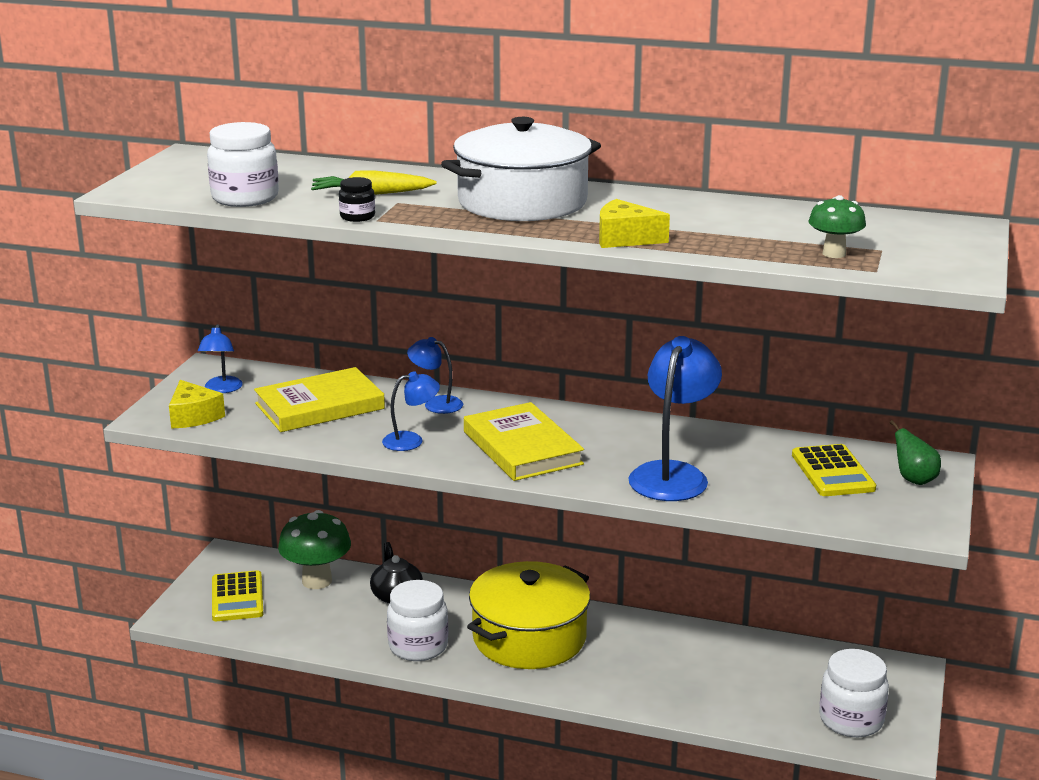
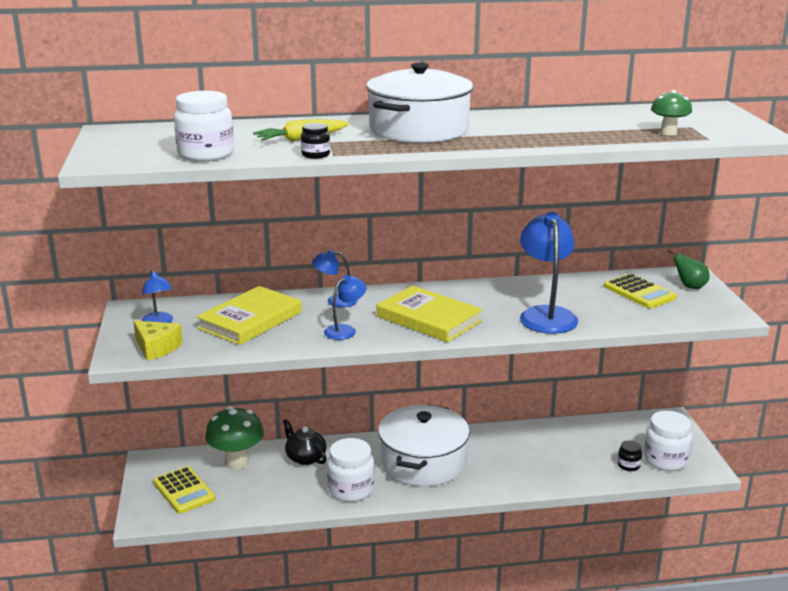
camera: 25 degrees left, 0 degrees up
yellow pot [467,561,590,669] -> white pot [378,404,470,486]
yellow cheese [599,199,670,248] -> none
none -> black jar [617,440,642,471]

